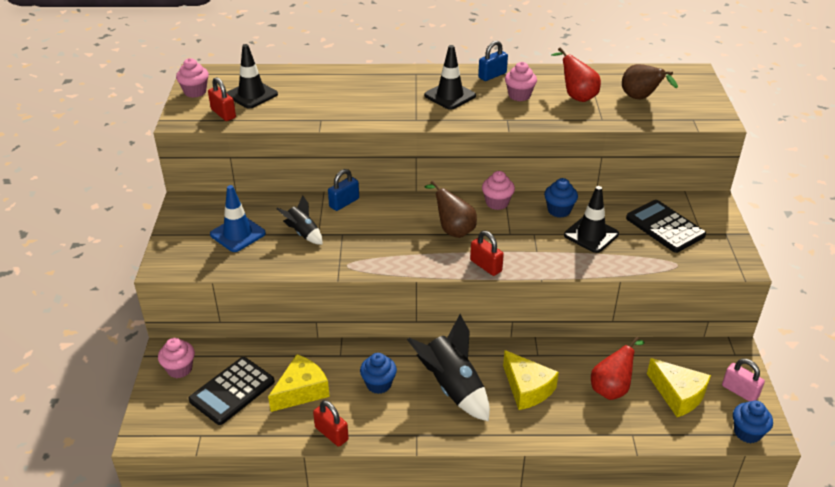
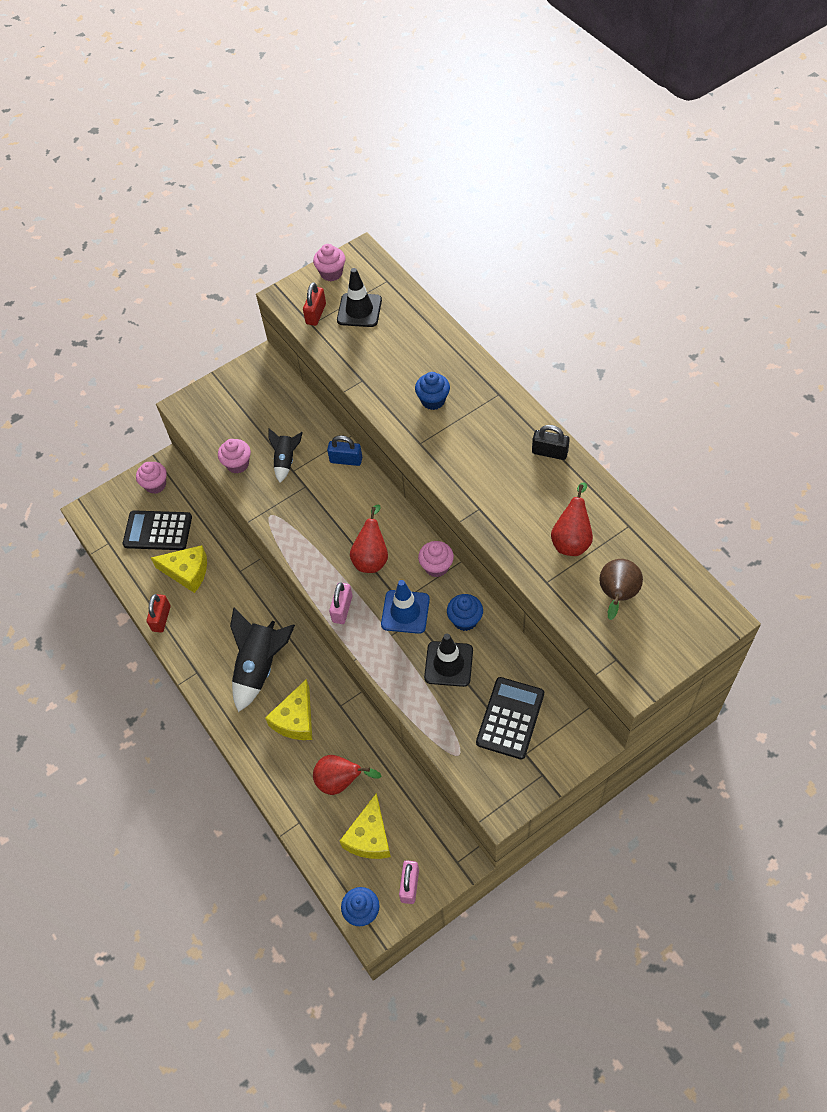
camera: 60 degrees right, 20 degrees up
blue traffic cone [210,185,266,252] -> blue traffic cone moved to [381,580,430,634]
blue cupcake [360,353,397,394] -> blue cupcake moved to [415,372,450,410]
black traffic cone [424,45,476,110] -> none
brown pear [425,180,477,238] -> red pear [350,504,388,573]
red padlock [470,231,504,276] -> pink padlock [329,582,352,624]
blue padlock [478,41,508,81] -> black padlock [532,425,570,460]
pink cupcake [505,62,537,101] -> pink cupcake moved to [218,439,251,474]

